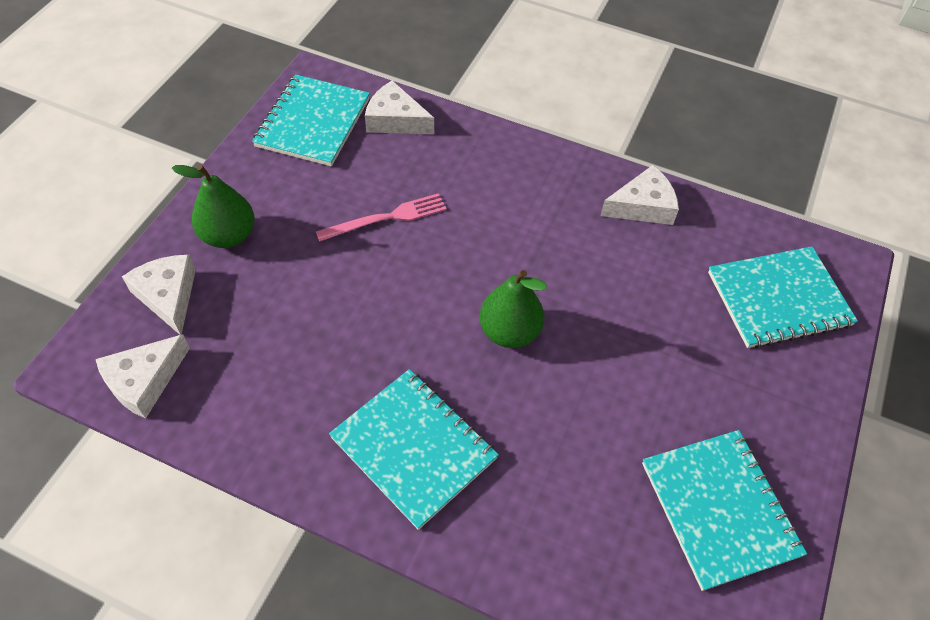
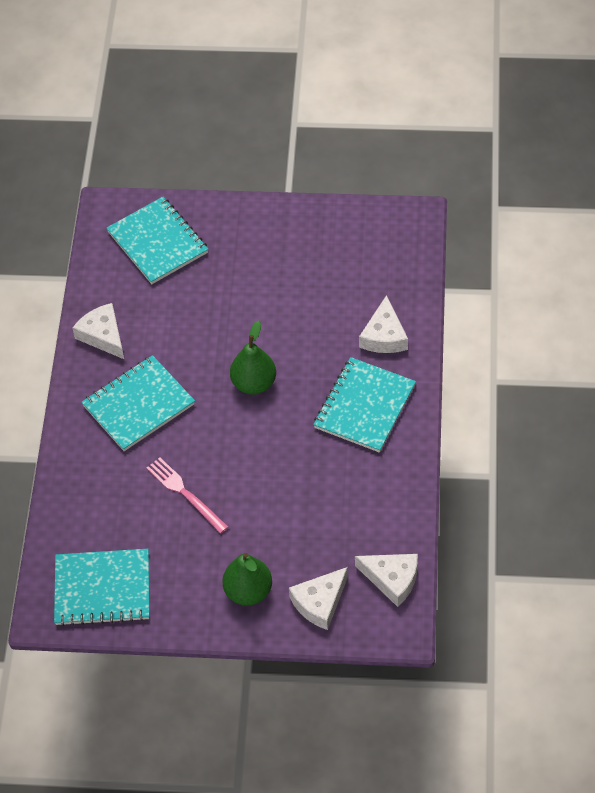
camera: 105 degrees left, 0 degrees up
white cheese [365,80,434,134] -> white cheese moved to [359,295,408,353]
turquoise notebook [642,430,807,591] -> turquoise notebook moved to [82,355,195,451]

